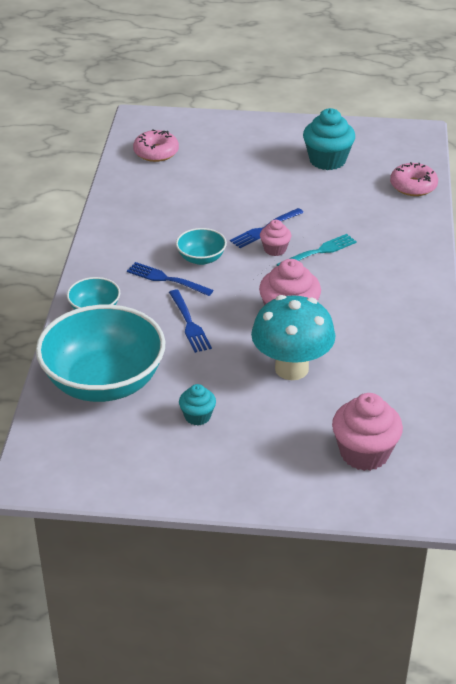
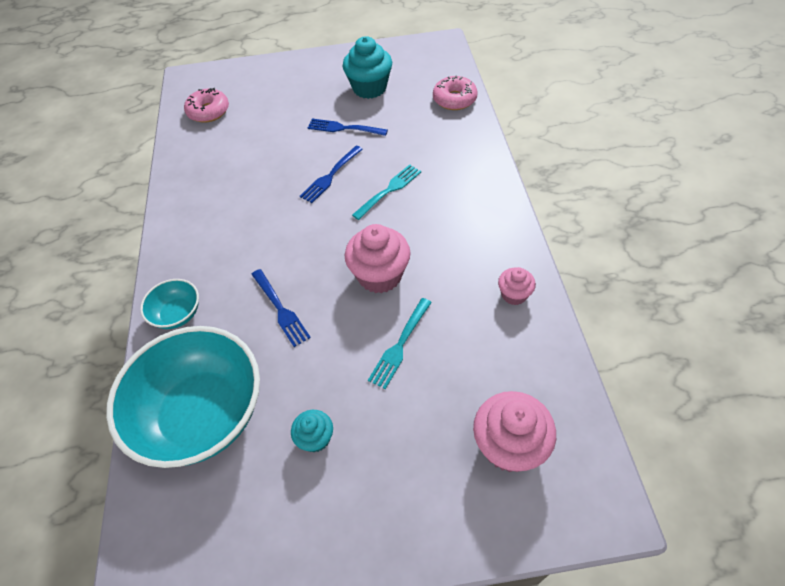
camera: 10 degrees left, 15 degrees up
blue fork [127,262,214,296] -> blue fork moved to [308,119,388,136]
turquoise bowl [176,228,227,265] -> none
turquoise mushroom [251,295,335,380] -> turquoise fork [368,298,432,389]
pink cupcake [260,220,291,256] -> pink cupcake moved to [498,267,536,305]

